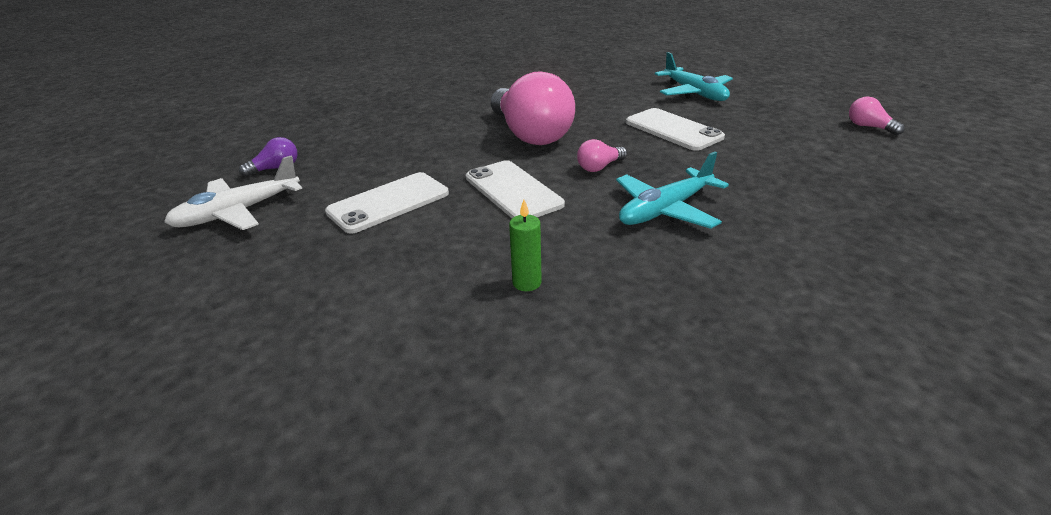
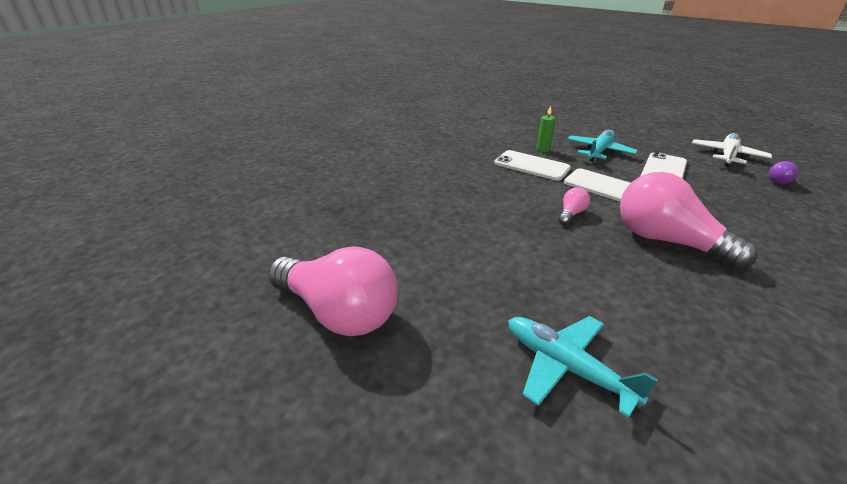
camera: 160 degrees right, 0 degrees up
turquoise plane [616,151,729,229] -> turquoise plane moved to [567,130,638,161]
white phone [626,108,725,151] -> white phone moved to [494,150,571,181]
pink light bulb [849,96,905,135] -> pink light bulb [268,247,398,336], size x2.39

